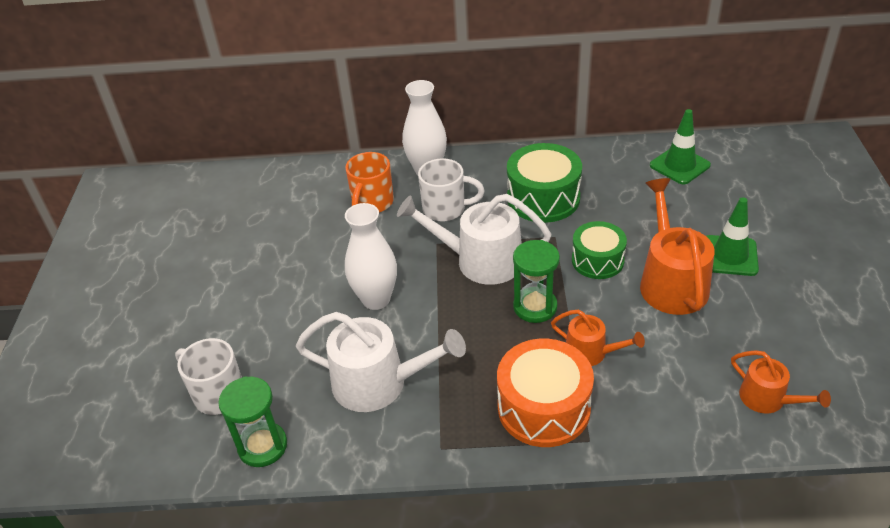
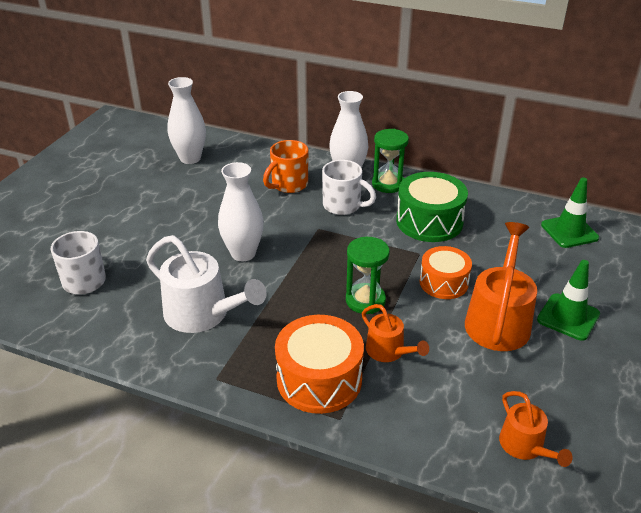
camera: 20 degrees right, 5 degrees down
green hourglass [218,376,287,467] -> green hourglass moved to [372,129,409,193]
white watering can [397,194,551,285] -> none
green drum [572,221,627,279] -> orange drum [420,246,472,299]
none -> white vase [168,77,206,164]

